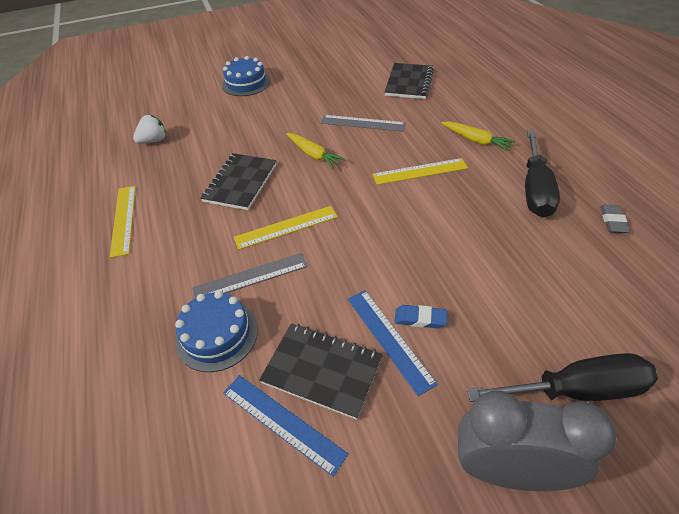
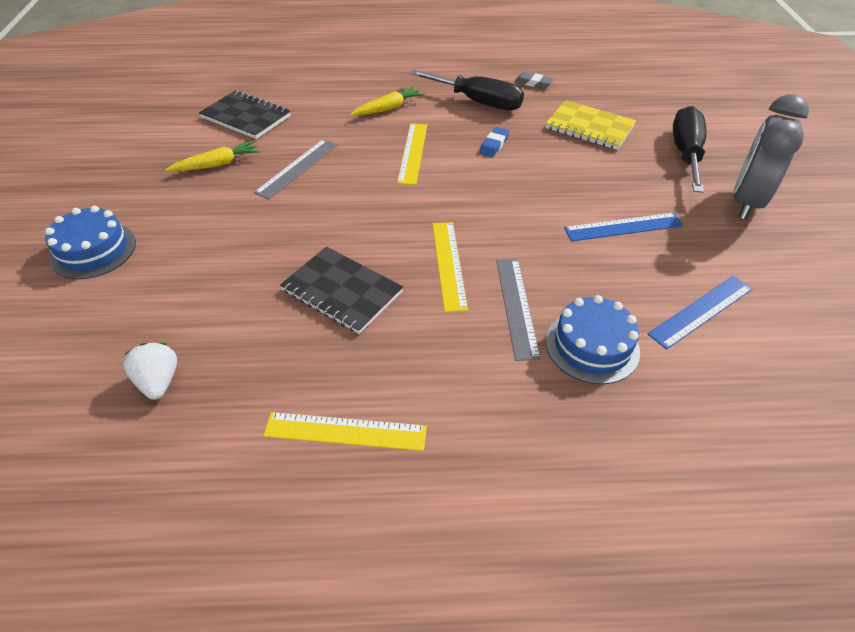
camera: 75 degrees left, 0 degrees up
black notebook [259,323,383,420] -> none
yellow carrot [286,133,346,169] -> yellow carrot moved to [165,141,260,171]
blue eraser [394,305,447,328] -> blue eraser moved to [479,127,509,157]
none -> yellow notebook [545,100,636,150]

